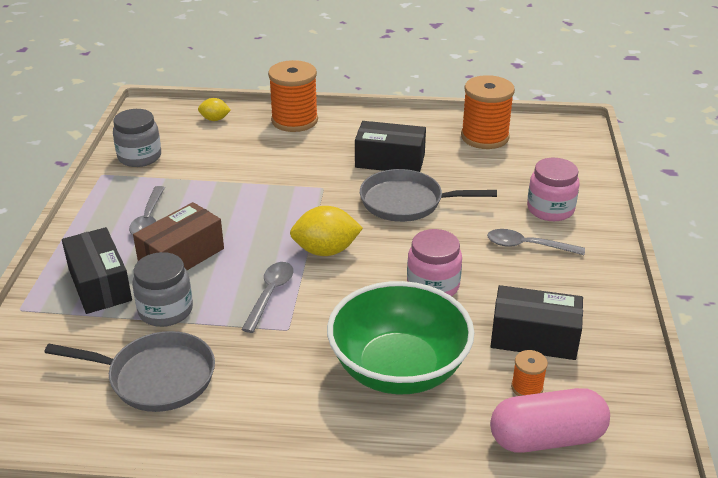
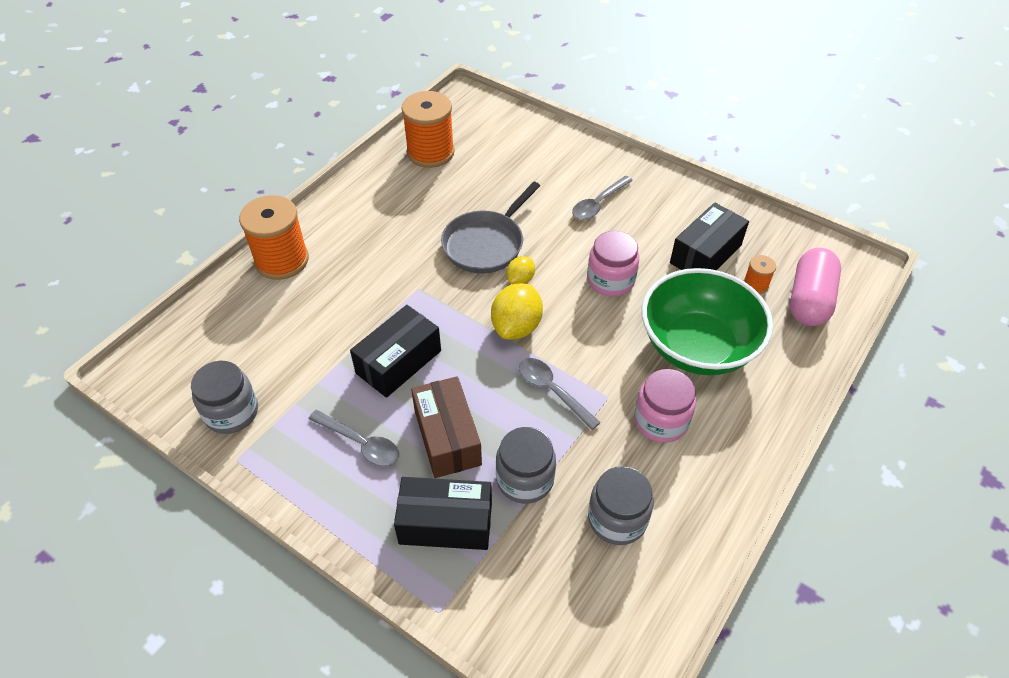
camera: 60 degrees left, 15 degrees up
grey pan [44,331,215,412] -> grey jar [588,466,654,545]
yellow lemon [198,98,231,121] -> yellow lemon moved to [507,256,535,284]
black box [355,121,426,172] -> black box moved to [350,305,441,398]
pink jar [527,158,580,221] -> pink jar moved to [634,369,696,443]

